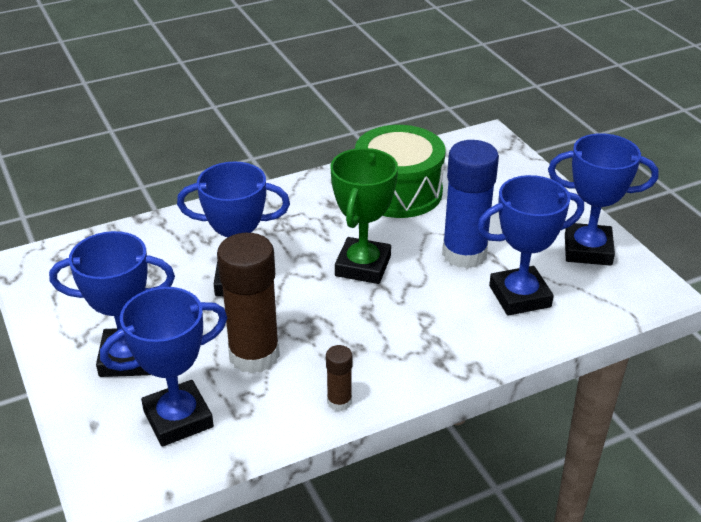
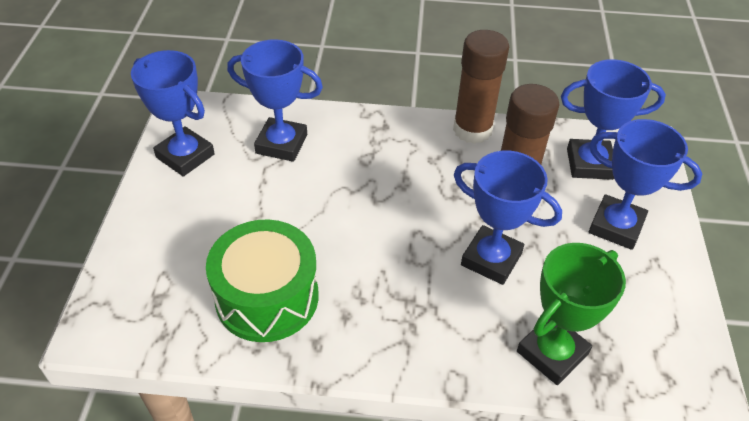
camera: 150 degrees left, 10 degrees up
brown glue stick [326,345,352,411] -> brown glue stick [453,30,509,144], size x2.13
green trophy [330,148,398,284] -> green trophy moved to [517,243,626,385]
blue glue stick [442,140,499,269] -> none

